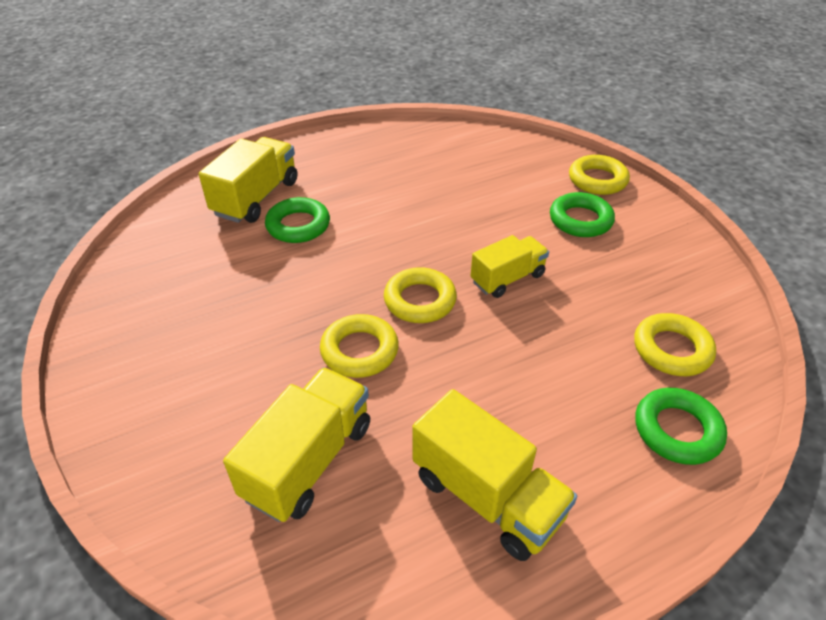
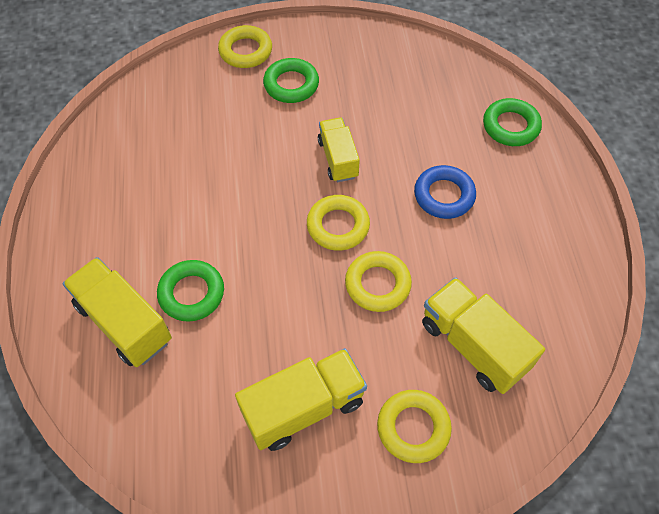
camera: 70 degrees left, 15 degrees up
yellow truck [412,389,577,561] -> yellow truck moved to [235,348,367,451]
yellow ring [634,313,716,376] -> yellow ring moved to [377,390,452,463]
none -> blue ring [414,165,476,219]

